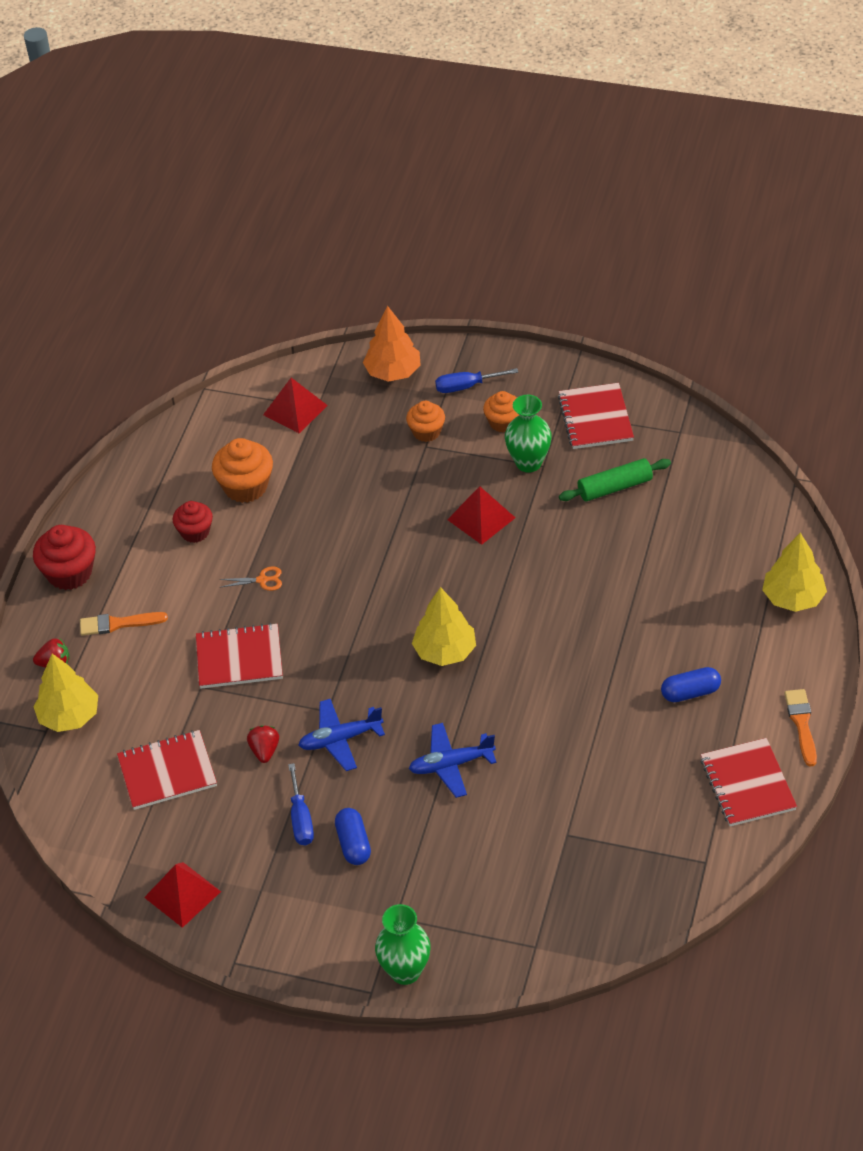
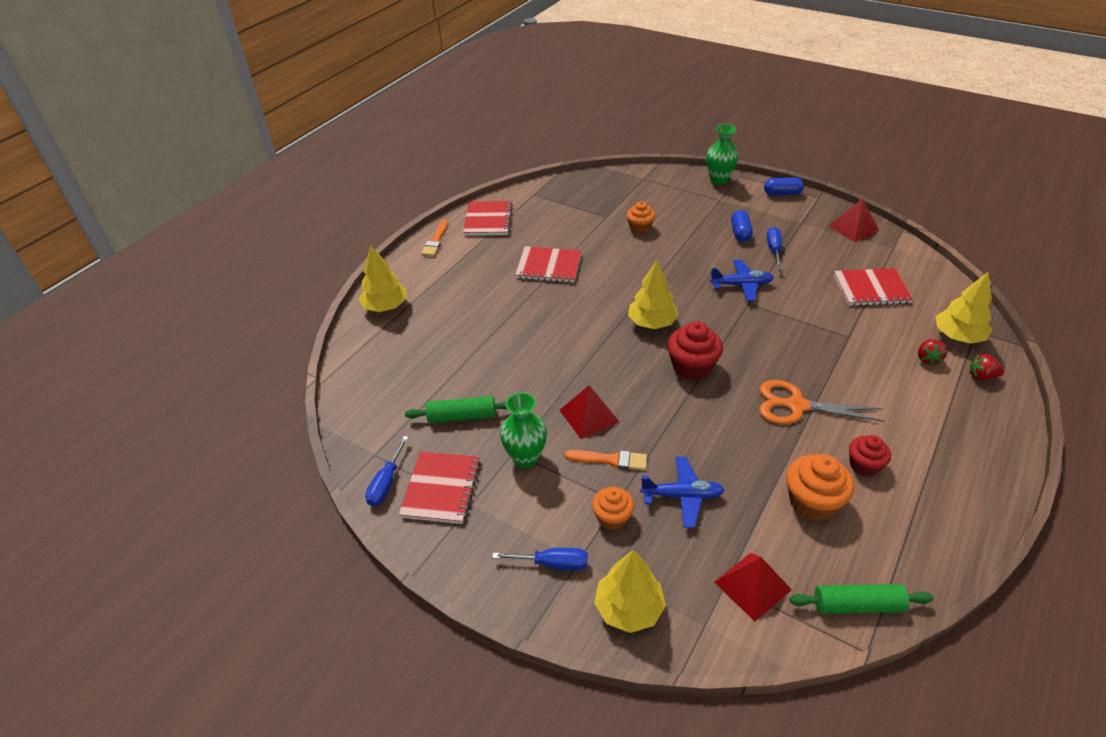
camera: 165 degrees left, 5 degrees down
red cupcake [33,525,96,590] -> red cupcake moved to [667,321,723,381]
orange brush [80,612,168,636] -> orange brush moved to [565,450,647,471]
red notebook [196,623,283,689] -> red notebook moved to [515,246,582,283]
orange scissors [219,567,282,591] -> orange scissors [759,380,885,424], size x2.12
red strawberry [247,725,279,763] -> red strawberry moved to [918,339,947,366]
orange tree [363,306,421,382] -> yellow tree [594,549,666,633]
blue plane [409,723,497,798] -> blue plane moved to [640,457,724,528]
orange cupcake [483,391,519,433] -> orange cupcake moved to [627,201,655,234]
blue capsule [661,667,721,702] -> blue capsule moved to [764,178,804,195]
none -> blue screwdriver [365,436,409,506]
none -> green rolling pin [789,584,933,614]

